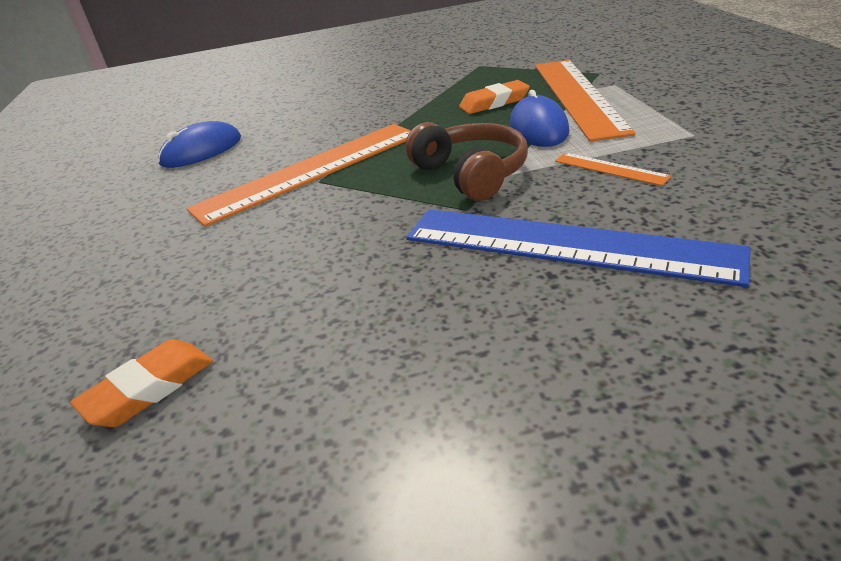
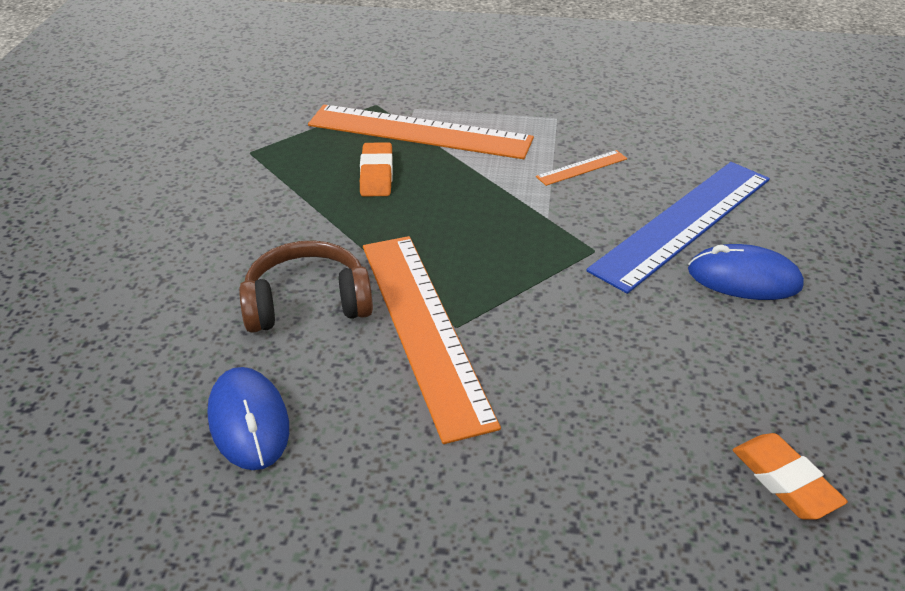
camera: 75 degrees left, 5 degrees up
brown headphones [405,122,528,201] -> brown headphones moved to [239,240,373,333]
blue mouse [510,90,569,147] -> blue mouse moved to [688,244,804,300]

